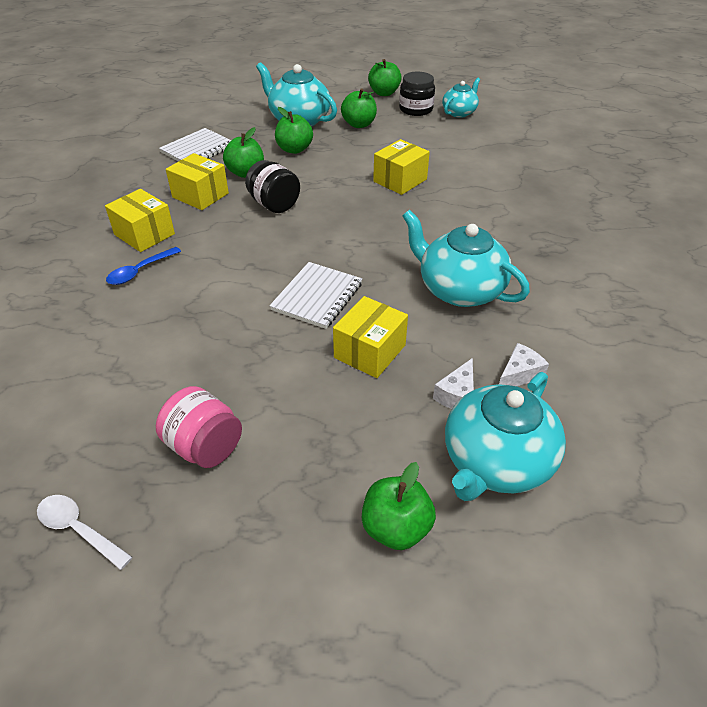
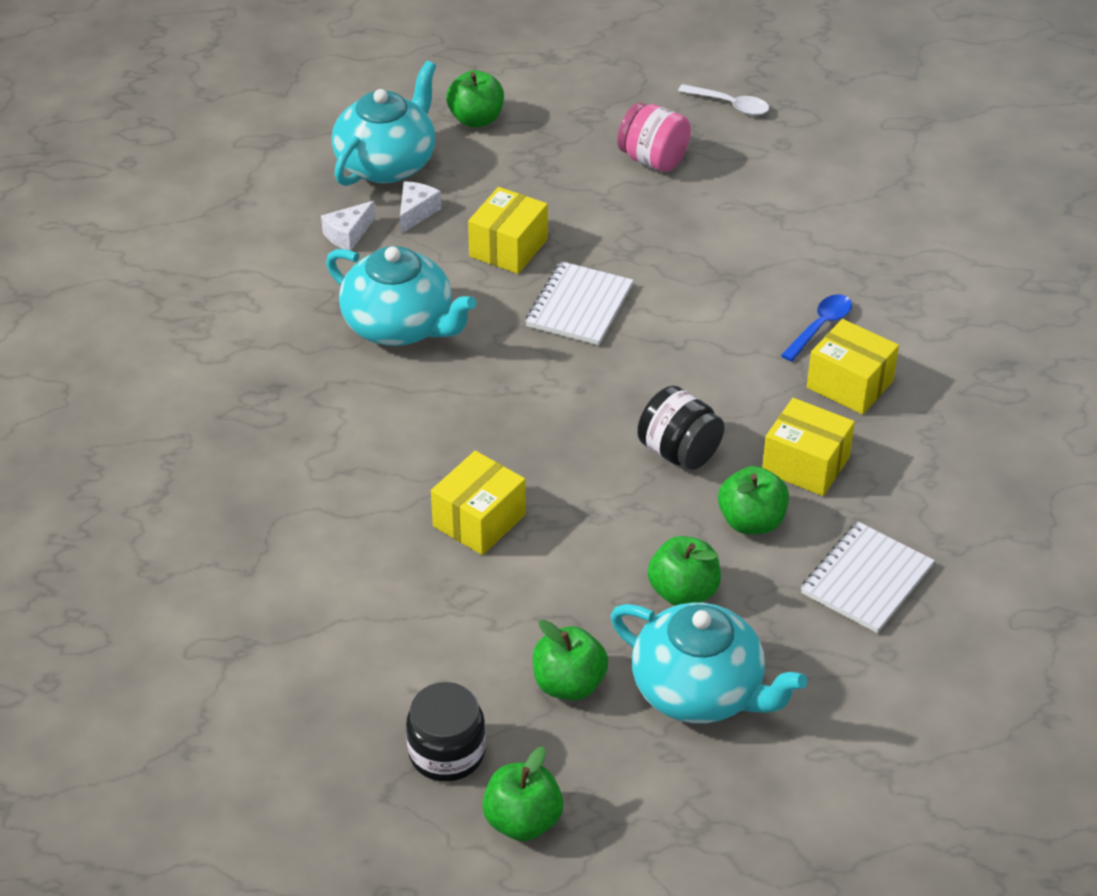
camera: 175 degrees right, 0 degrees up
turquoise teapot [442,78,480,118] -> none

